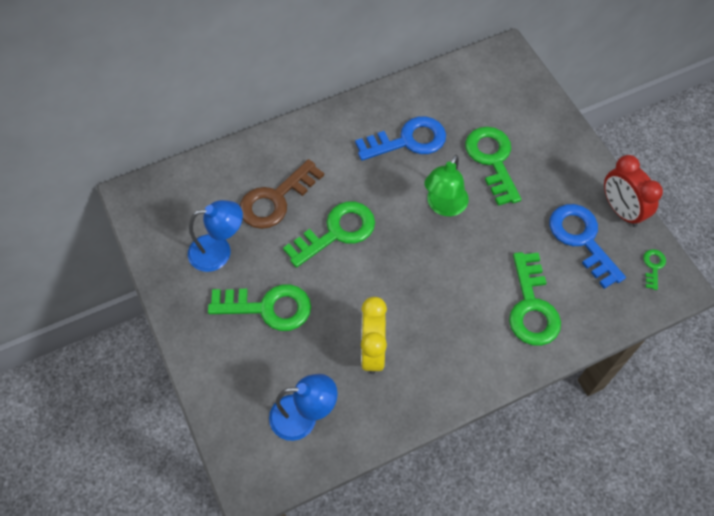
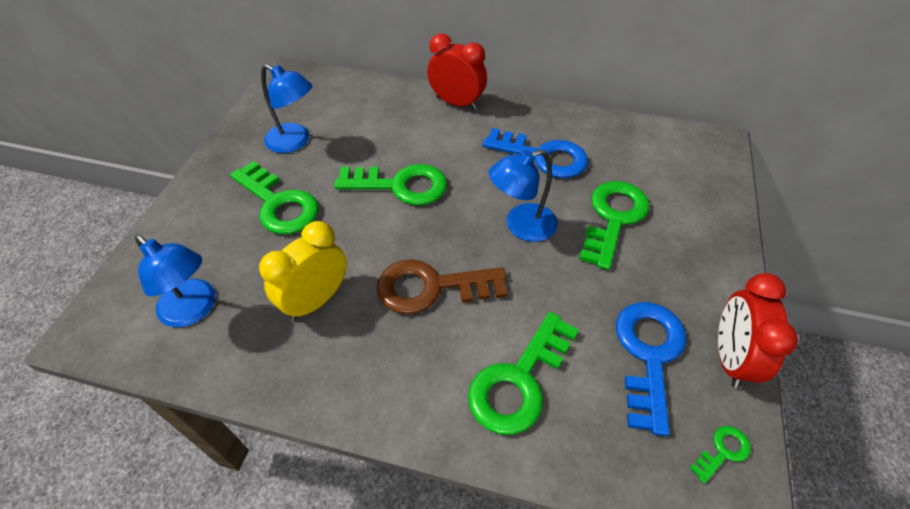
camera: 40 degrees right, 10 degrees down
brown key [240,159,324,229] -> brown key moved to [377,259,507,314]
green lamp [424,155,469,216] -> blue lamp [489,149,558,242]
none -> red clock [427,33,487,110]

